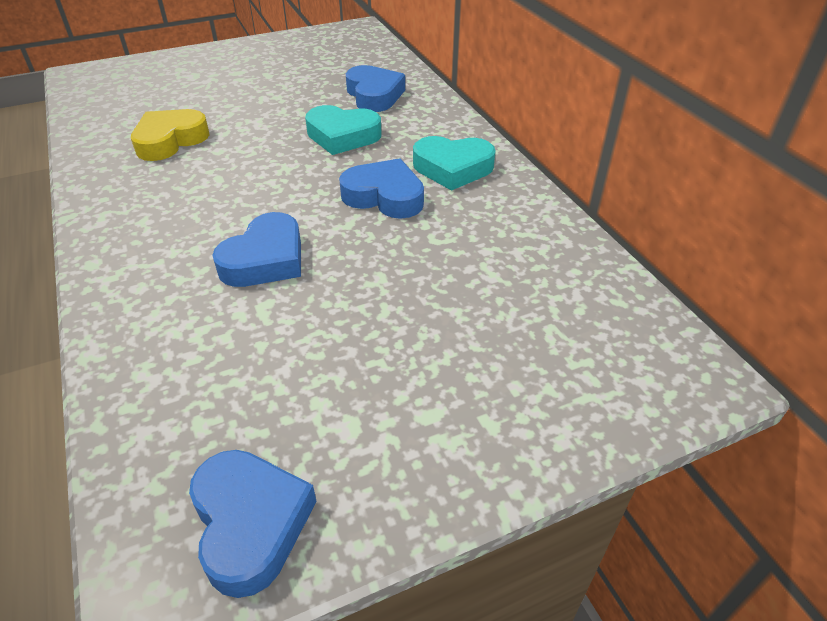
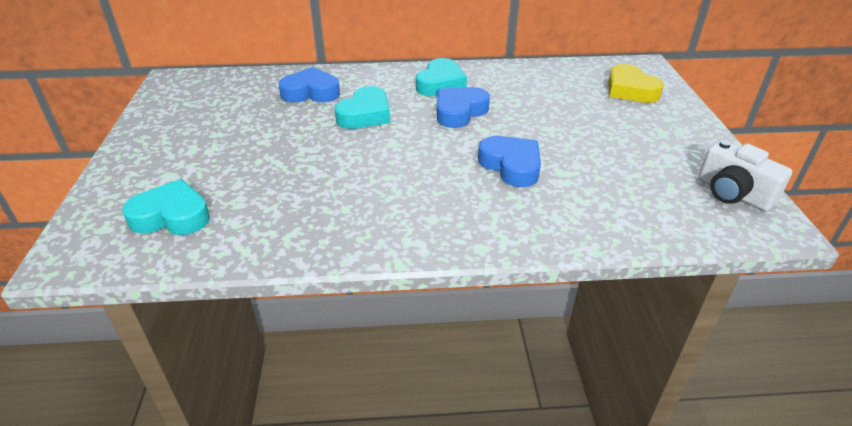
camera: 70 degrees left, 5 degrees down
yellow heart [131,109,209,161] -> yellow heart moved to [608,64,664,103]
blue heart [189,450,317,598] -> white camera [698,140,792,211]
none -> turquoise heart [122,179,210,235]

